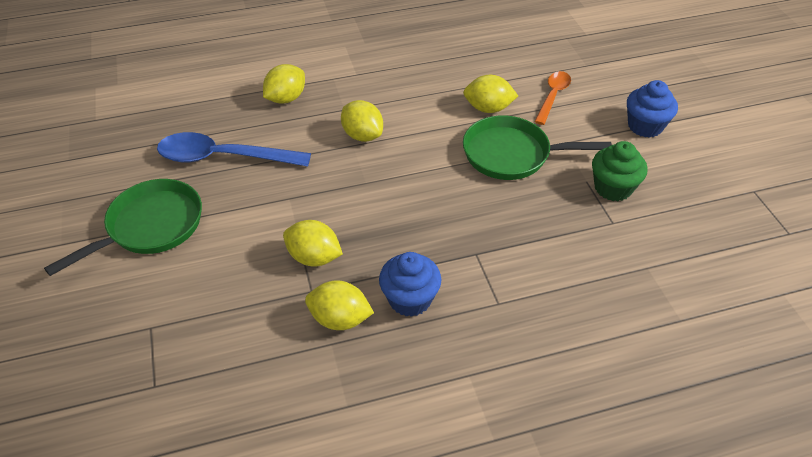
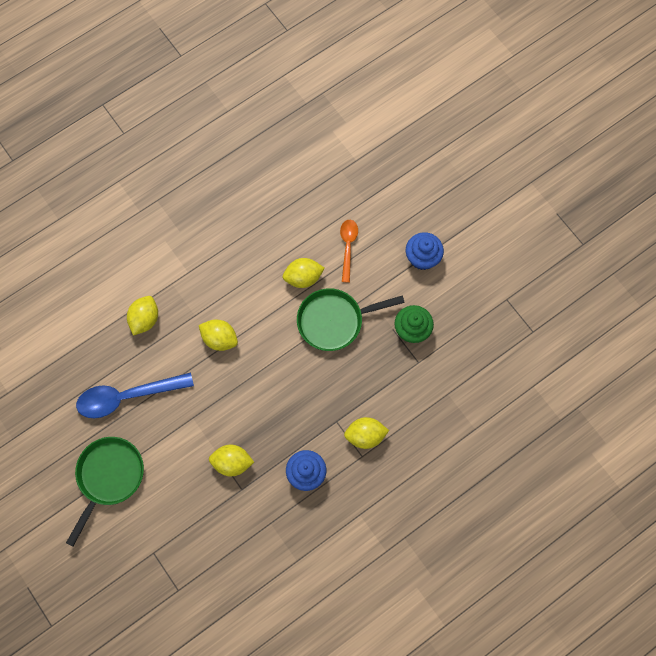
camera: 20 degrees left, 25 degrees up
yellow lemon [305,280,374,330] -> yellow lemon moved to [344,417,389,449]

